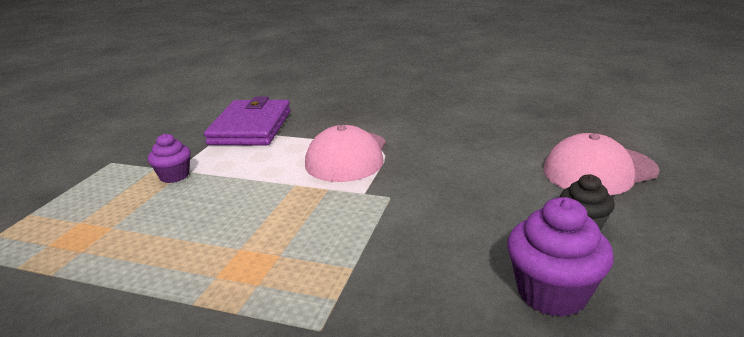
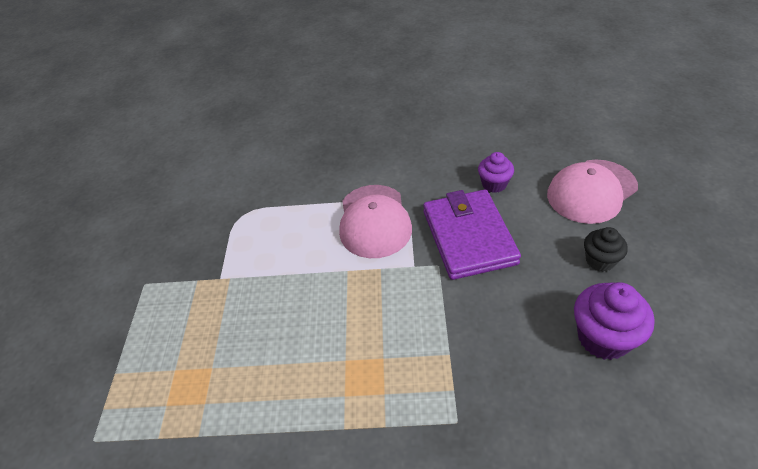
camera: 15 degrees left, 20 degrees up
purple cupcake [148,133,191,183] -> purple cupcake moved to [478,152,514,193]
purple wallet [204,97,291,146] -> purple wallet moved to [423,189,521,280]

